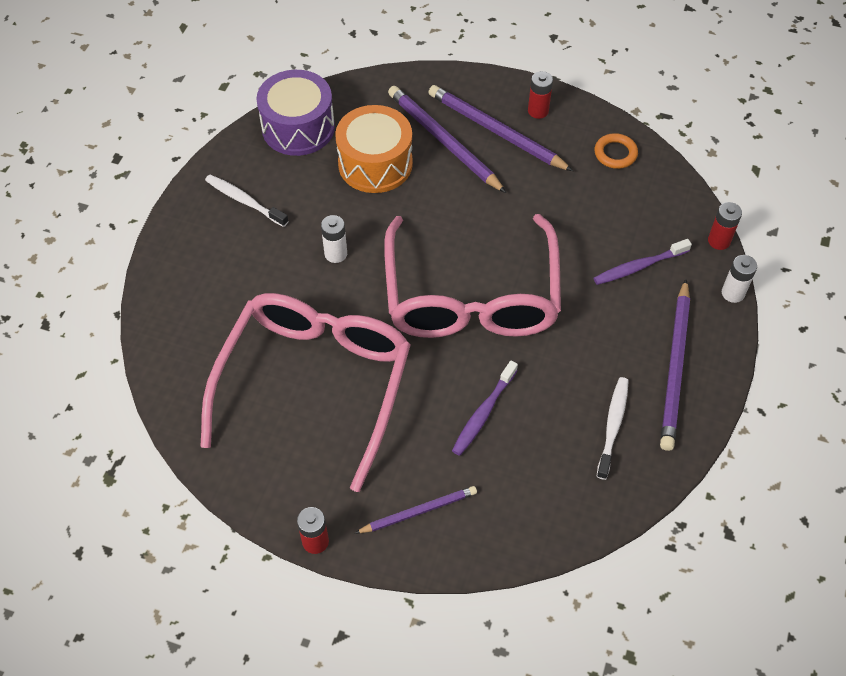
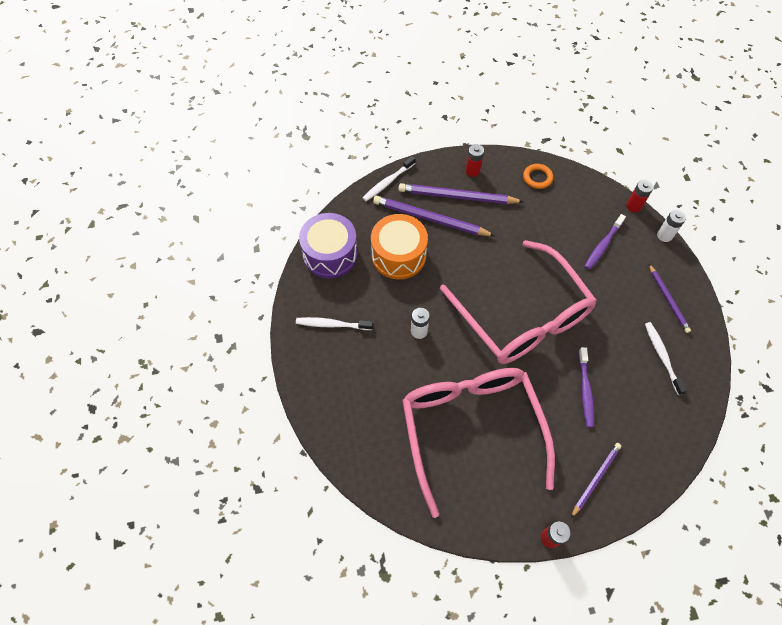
camera: 30 degrees left, 5 degrees up
purple pencil [660,279,690,451] -> purple pencil [649,264,691,333], size x0.60
none -> white toothbrush [362,156,415,201]

